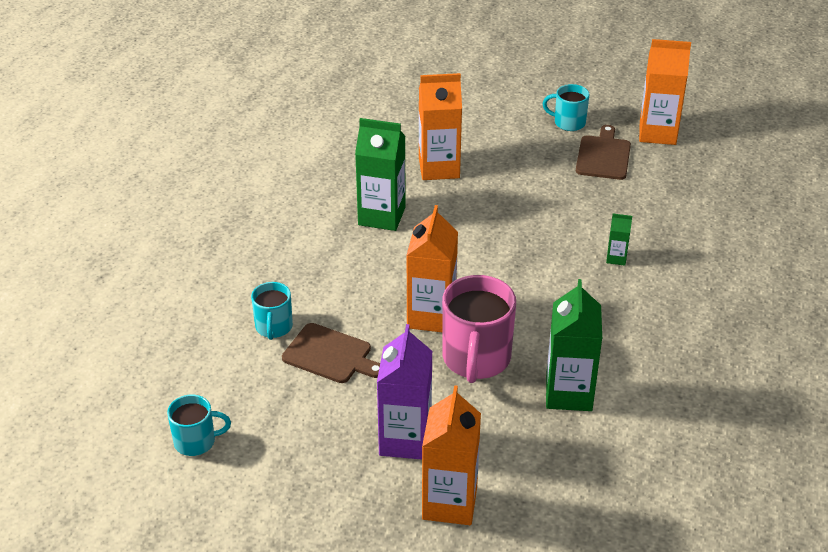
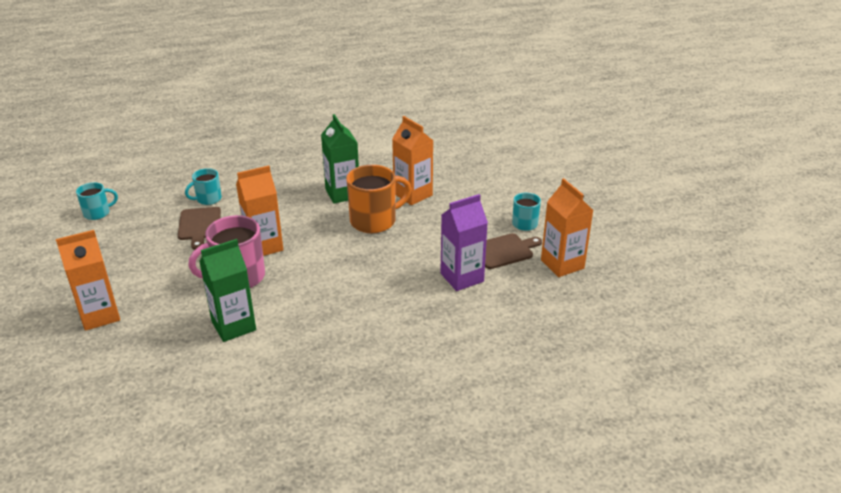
camera: 55 degrees right, 5 degrees down
turquoise mug [167,394,231,456] -> turquoise mug turned 75 degrees counterclockwise [76,182,118,220]
purple carton [377,324,432,460] -> purple carton moved to [440,194,488,291]
green carton [606,214,632,266] -> none
none -> orange mug [346,165,412,233]

